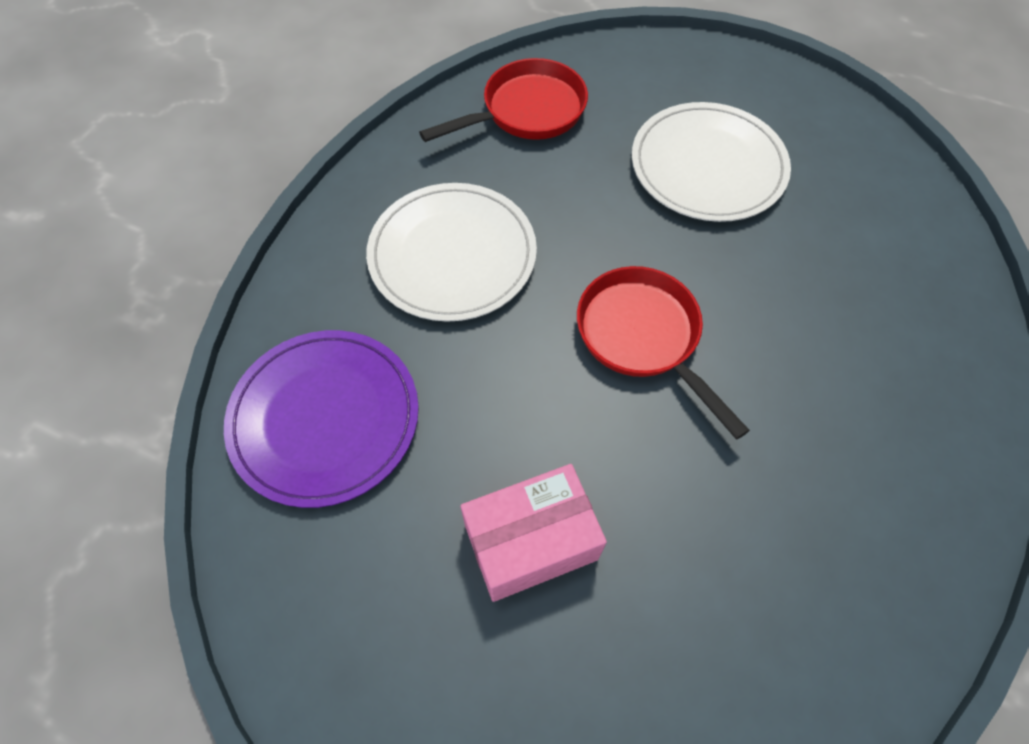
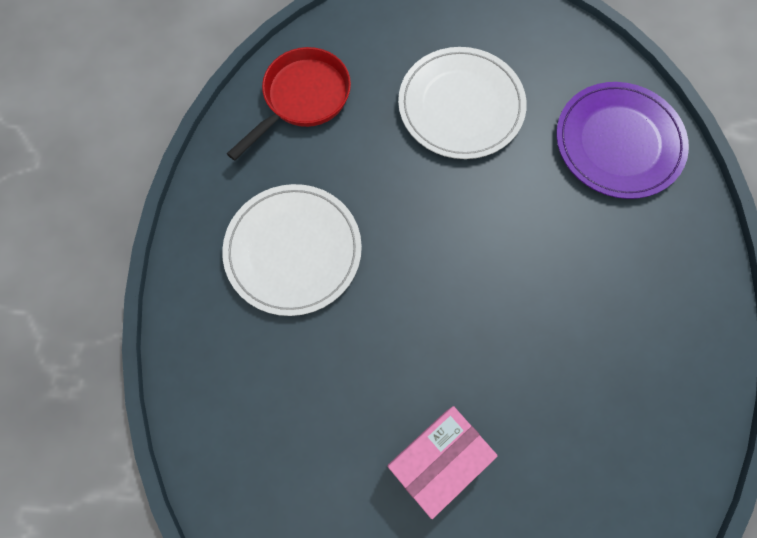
camera: 20 degrees left, 10 degrees up
purple plate [224,330,419,508] -> purple plate moved to [556,82,689,199]
red pan [577,266,750,440] -> none

